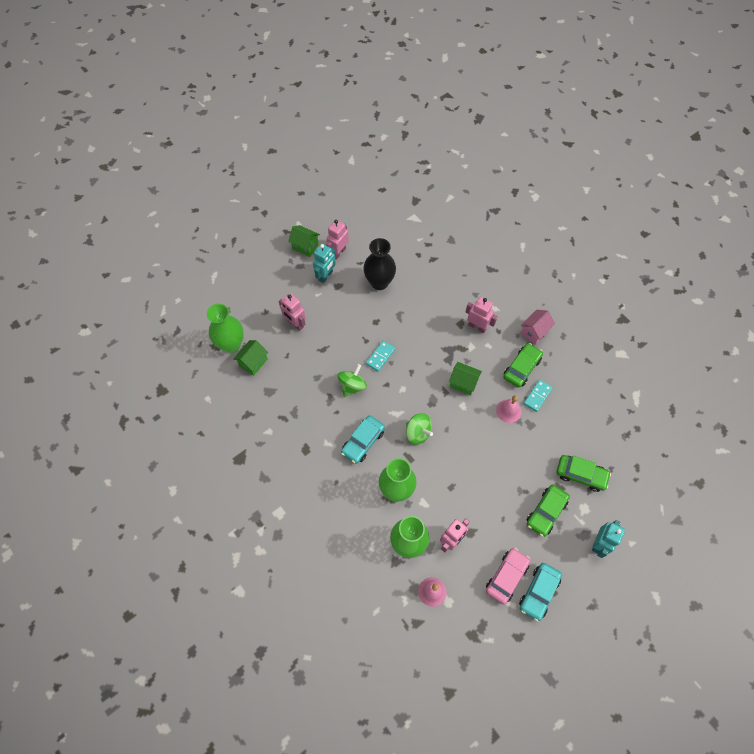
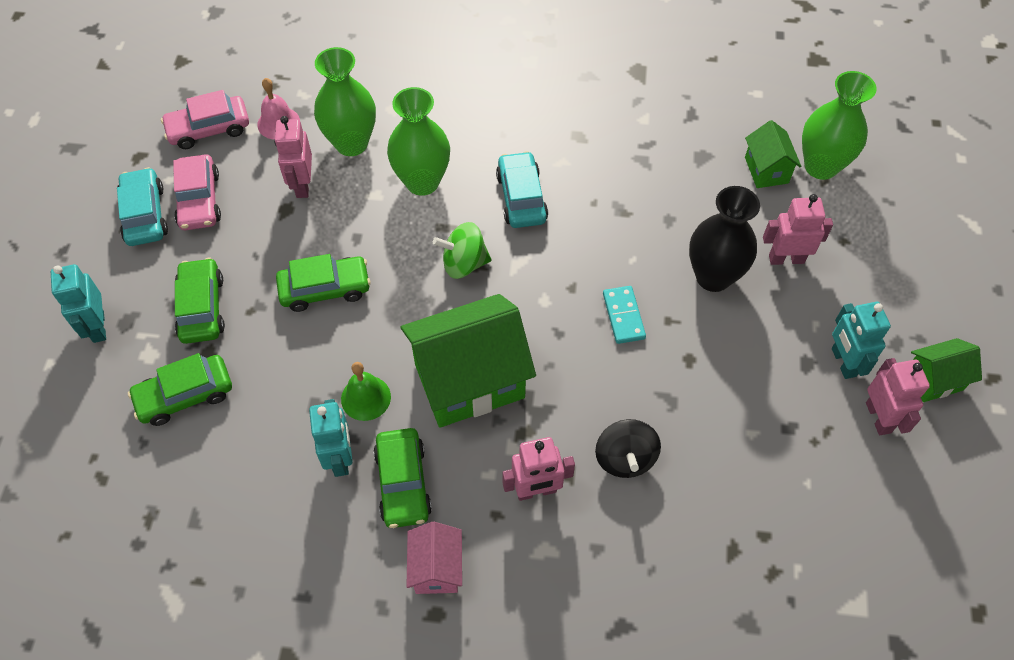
camera: 135 degrees right, 5 degrees down
green spinning top [338,364,367,397] -> none
black vase [363,238,396,290] -> black vase moved to [689,186,760,292]
green house [449,362,482,395] -> green house [401,294,536,428], size x2.00
pink bell [496,395,522,423] -> green bell [341,362,391,421]
turquoise domino [523,379,553,412] -> turquoise robot [309,399,353,477]
none -> pink car [161,90,249,149]
none -> green car [276,254,371,312]
none -> black spinning top [595,419,661,478]

